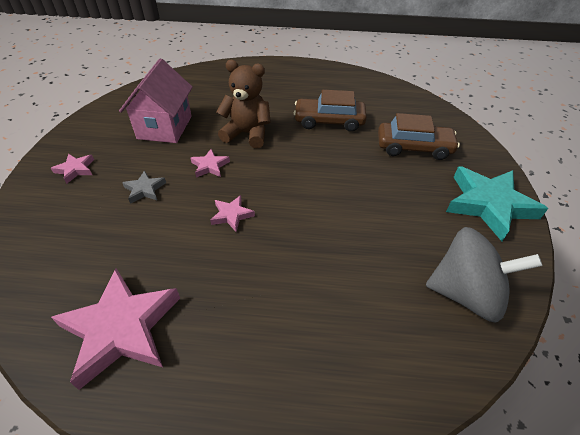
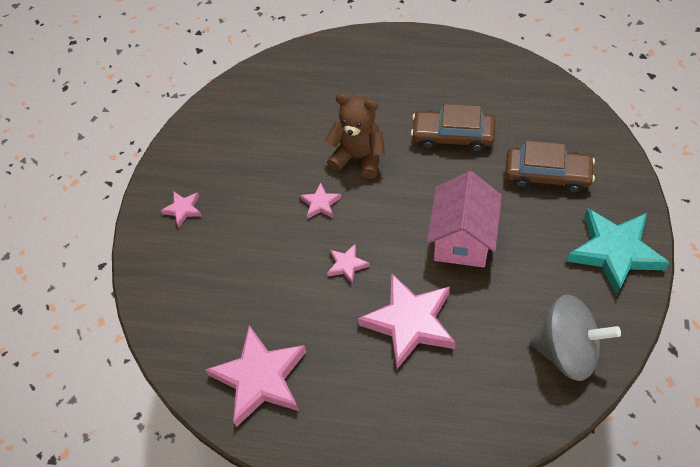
camera: 10 degrees right, 10 degrees up
pink house [119,59,193,143] -> pink house moved to [427,171,502,268]
grey star [122,170,166,204] -> none
none -> pink star [358,273,456,369]

